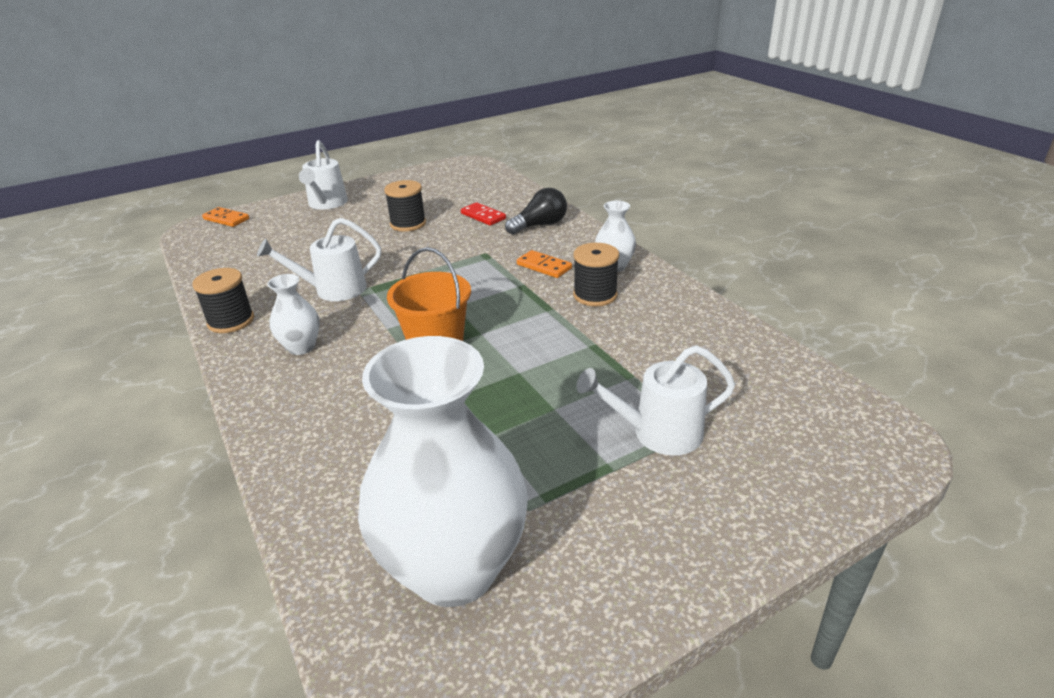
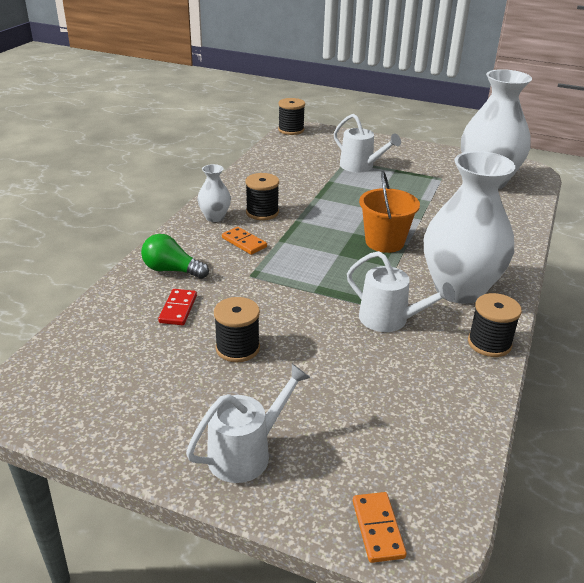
camera: 130 degrees left, 0 degrees up
white vase [267,274,320,355] -> white vase [424,151,515,304], size x2.23
black light bulb [505,188,567,235] -> green light bulb [141,234,209,279]
orange domino [517,250,572,278] -> orange domino turned 45 degrees counterclockwise [222,227,267,255]
none -> black spool [278,98,305,135]

